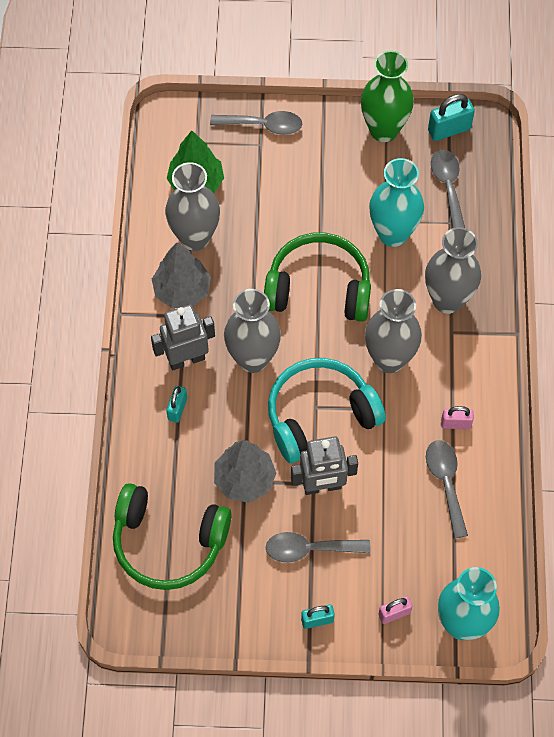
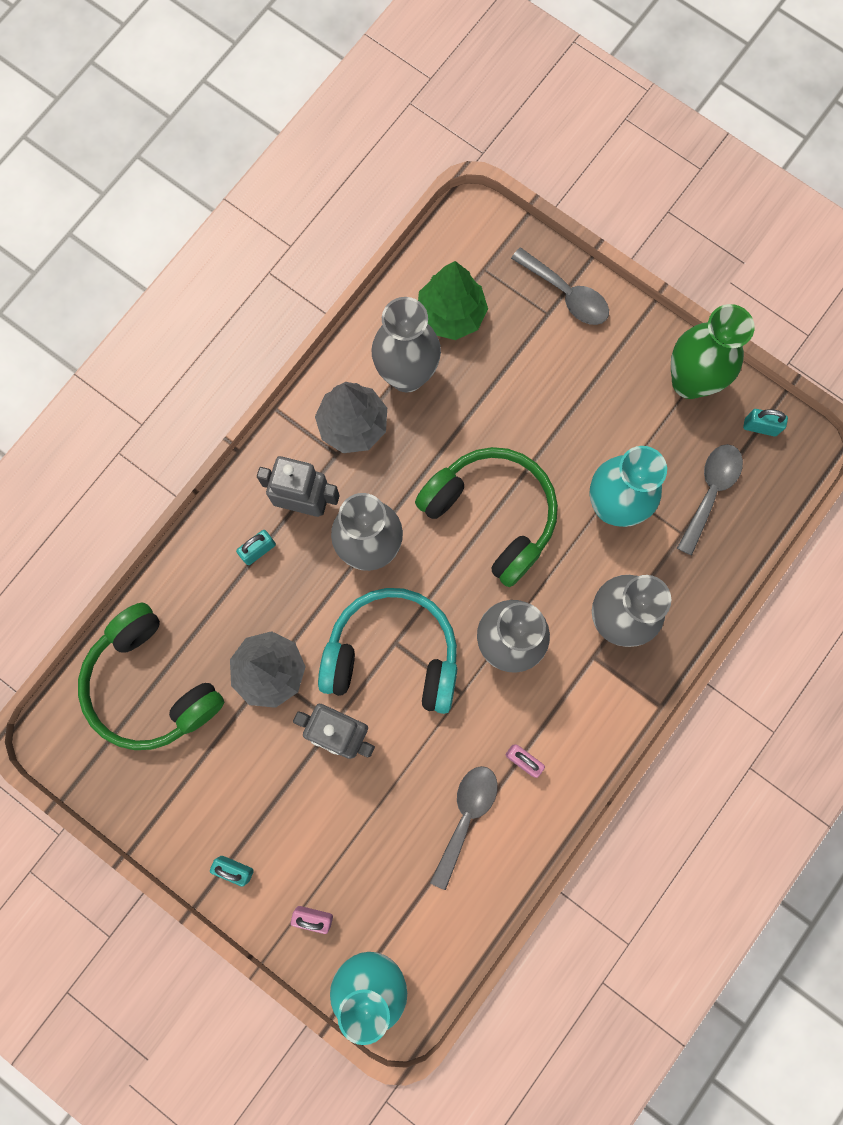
camera: 35 degrees right, 15 degrees up
grey spoon [266,532,371,562] -> none
turquoise padlock [428,94,475,141] -> turquoise padlock [743,409,788,436], size x0.65

